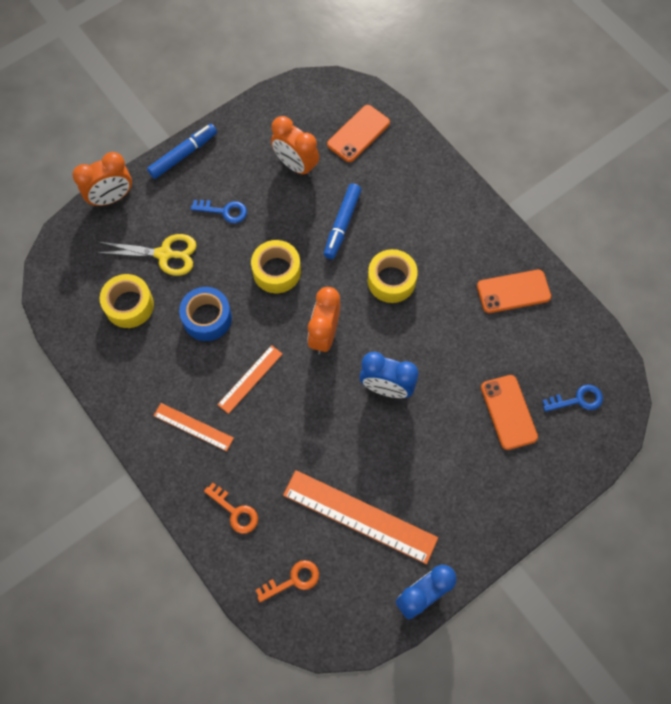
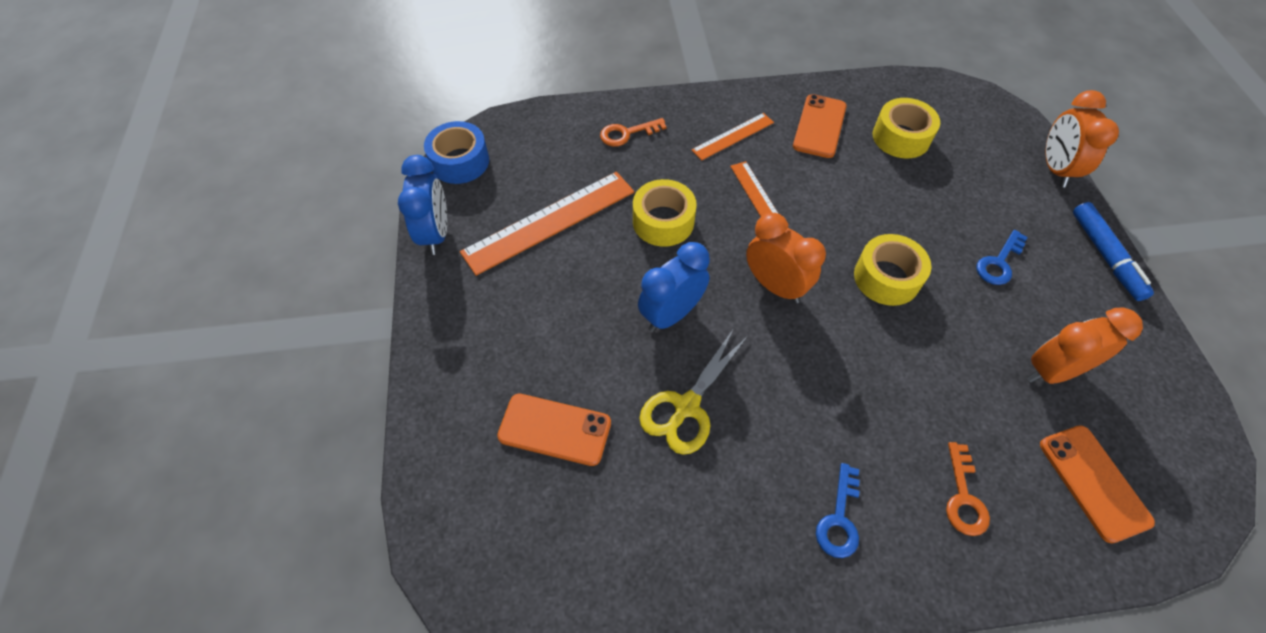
camera: 120 degrees right, 10 degrees down
yellow scissors [96,234,197,276] -> yellow scissors moved to [639,328,748,455]
blue tape [179,287,232,341] -> blue tape moved to [424,121,489,184]
orange key [256,560,319,602] -> orange key moved to [946,442,990,536]
blue marker [324,184,361,259] -> none
yellow tape [368,249,418,303] -> yellow tape moved to [633,179,697,247]
orange phone [477,270,551,313] -> orange phone moved to [793,94,847,158]
blue key [542,385,603,412] -> blue key moved to [816,463,860,558]

